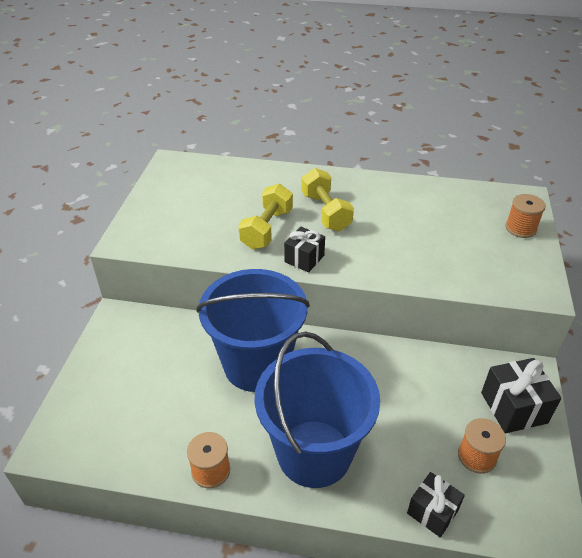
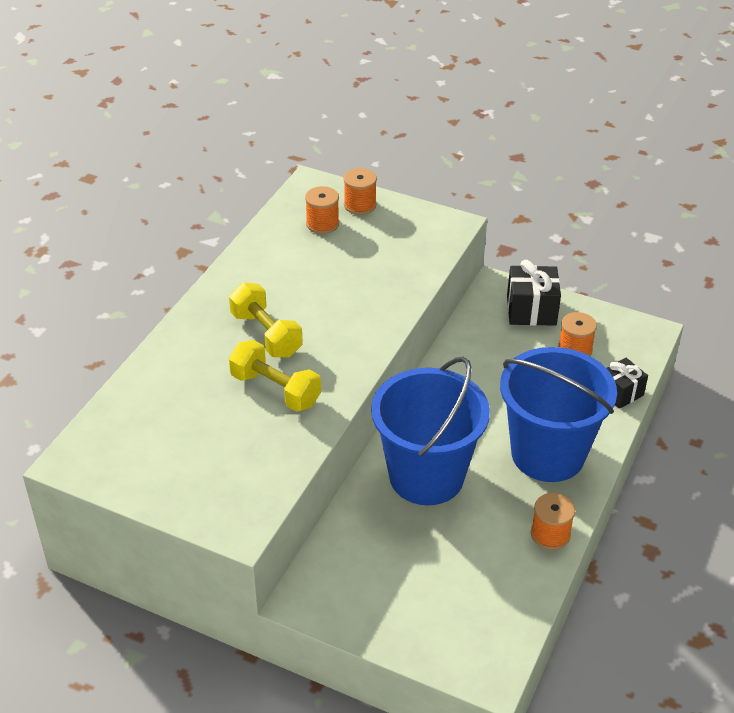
camera: 75 degrees left, 0 degrees up
black gift [284,227,325,272] -> none
yellow dumbbell [301,168,354,231] -> yellow dumbbell turned 60 degrees clockwise [229,283,303,358]
none -> orange spool [305,186,339,234]

